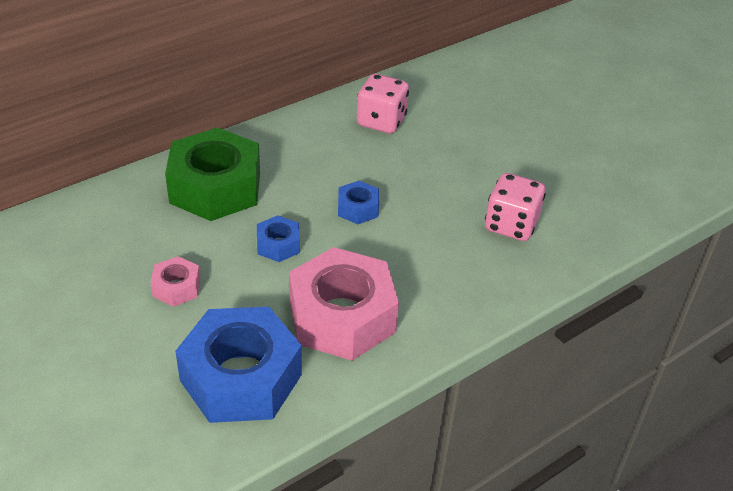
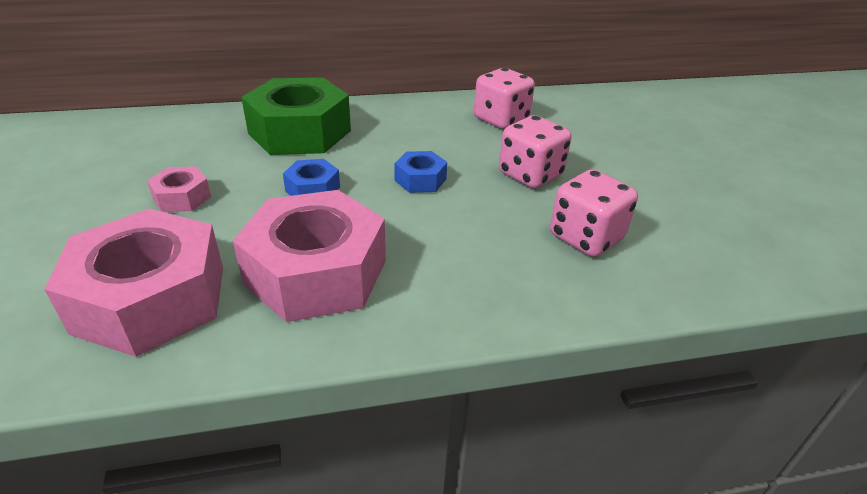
camera: 25 degrees right, 5 degrees down
blue nut [175,307,302,423] -> pink nut [44,209,223,357]
none -> pink dice [499,115,572,189]

